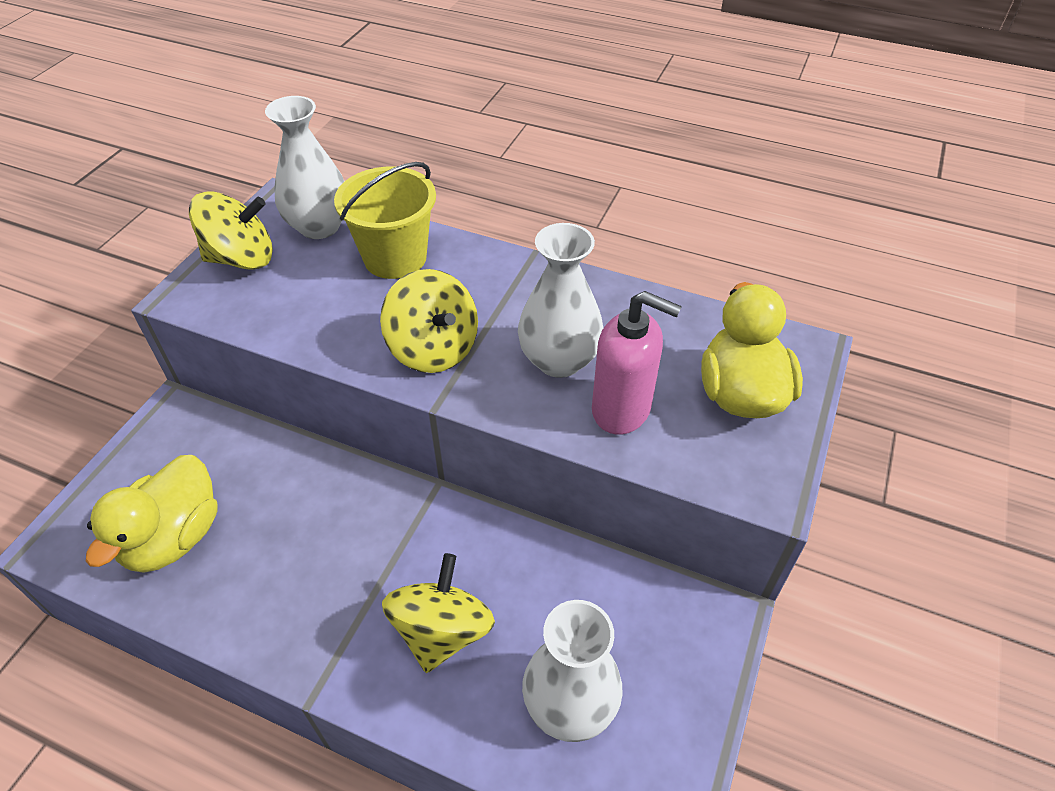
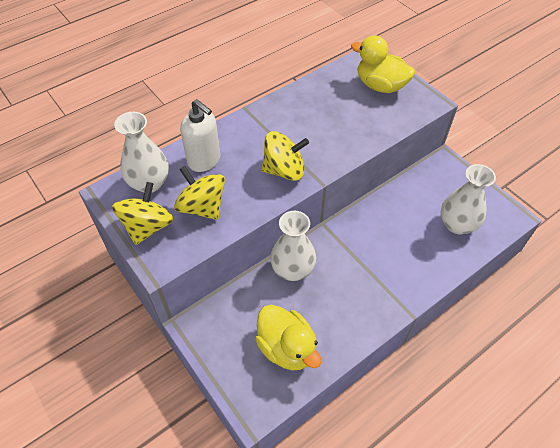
camera: 60 degrees left, 5 degrees up
yellow bucket [334,162,436,279] -> white soap dispenser [180,99,220,172]
yellow spinning top [382,553,495,673] -> yellow spinning top moved to [174,166,225,220]
white vase [518,223,603,378] -> white vase moved to [270,211,316,281]
pink soap dispenser [592,291,682,435] -> none

